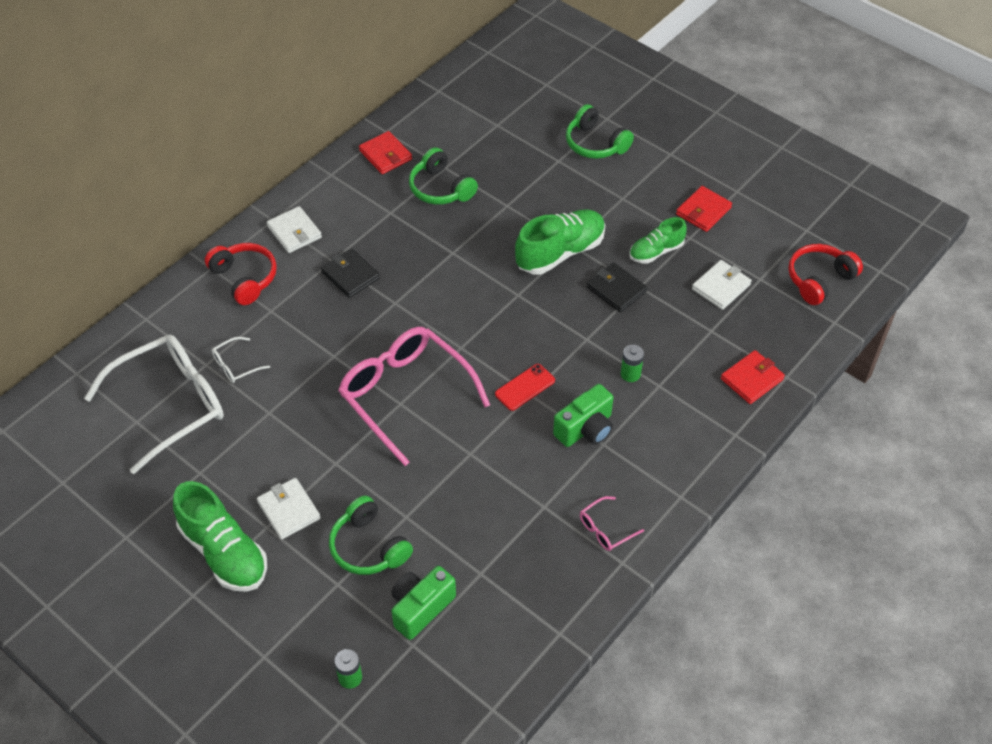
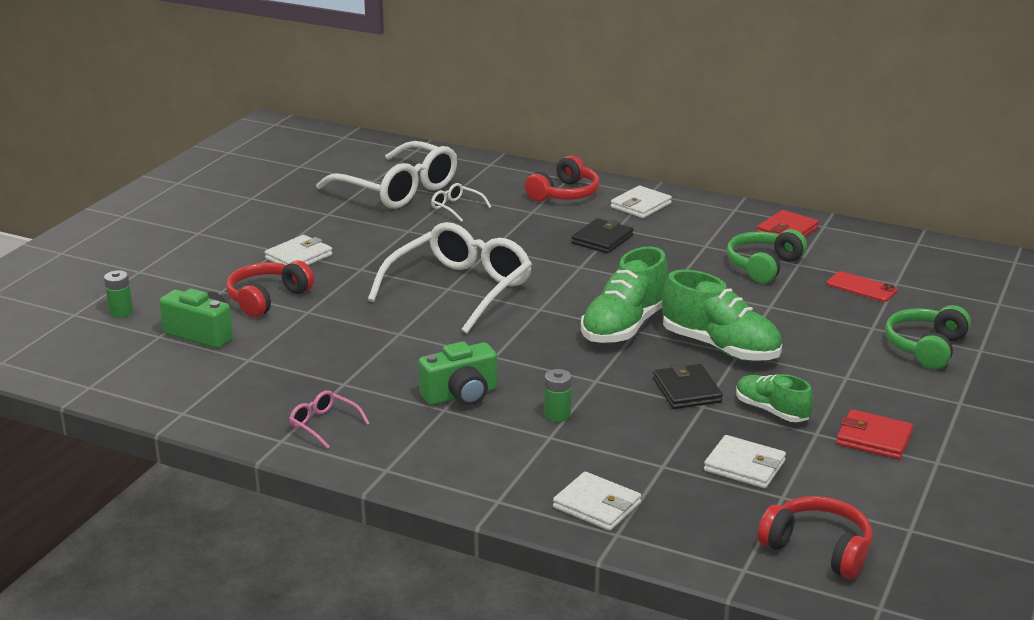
camera: 75 degrees right, 25 degrees down
green shoe [173,481,267,592] -> green shoe moved to [581,246,669,343]
green headphones [329,496,413,575] -> red headphones [226,260,314,318]
pink glasses [338,327,490,466] -> white glasses [368,222,532,334]
red phone [495,364,555,411] -> red phone moved to [827,271,897,302]
green camera [553,384,613,447] -> green camera turned 60 degrees counterclockwise [418,341,497,406]
black wallet [587,262,647,312] -> black wallet turned 45 degrees counterclockwise [653,363,723,409]
red wallet [721,350,785,404] -> white wallet [553,472,641,531]

